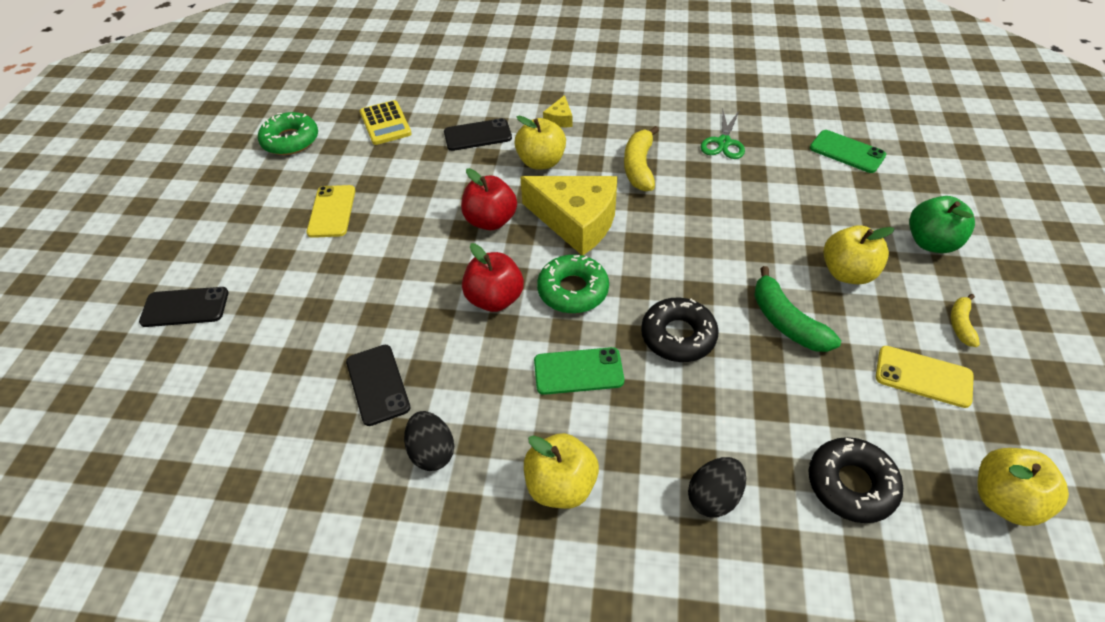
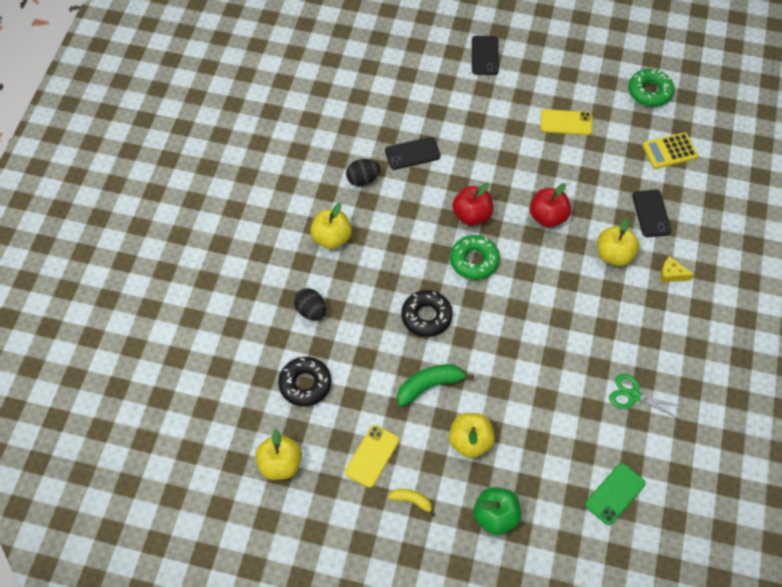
camera: 95 degrees right, 10 degrees up
yellow cheese [520,176,617,255] -> none
green phone [534,347,624,395] -> none
yellow banana [624,126,659,191] -> none

